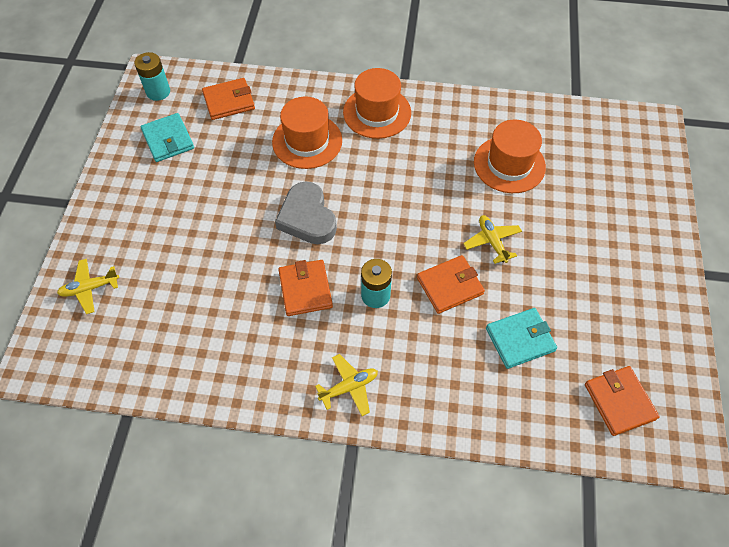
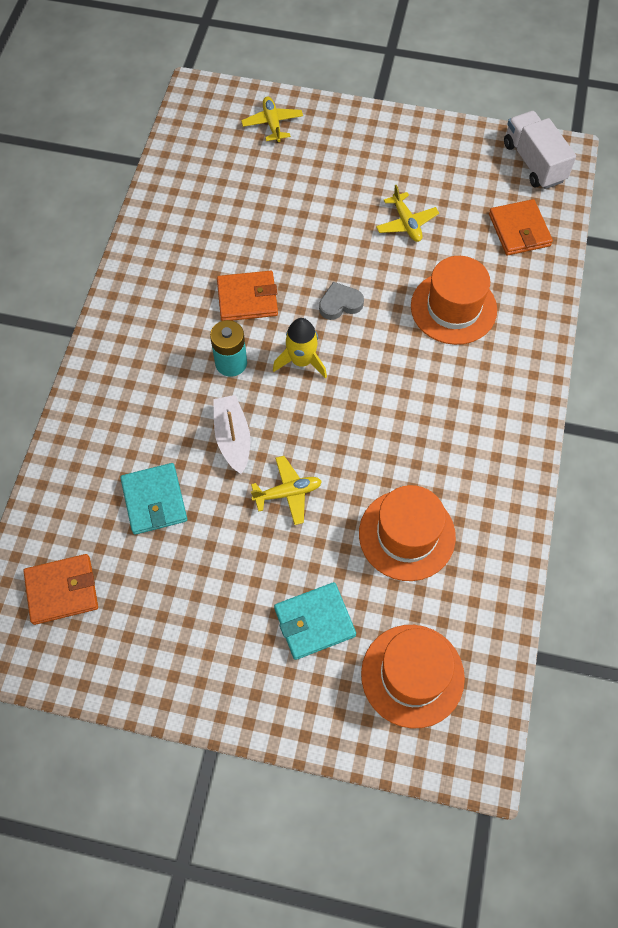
camera: 95 degrees right, 5 degrees up
turquoise battery [134,52,170,101] -> white truck [504,111,576,189]
turquoise wallet [140,113,194,162] -> turquoise wallet moved to [274,582,356,660]
grey heart [275,182,337,244] -> grey heart [319,282,364,320], size x0.58
yellow plane [315,354,378,416] -> yellow plane moved to [376,185,439,242]
orange hat [343,68,411,139] -> orange hat moved to [361,625,465,729]
orange wallet [417,255,485,314] -> white boat [213,395,251,474]
none -> yellow rocket [273,318,327,379]

